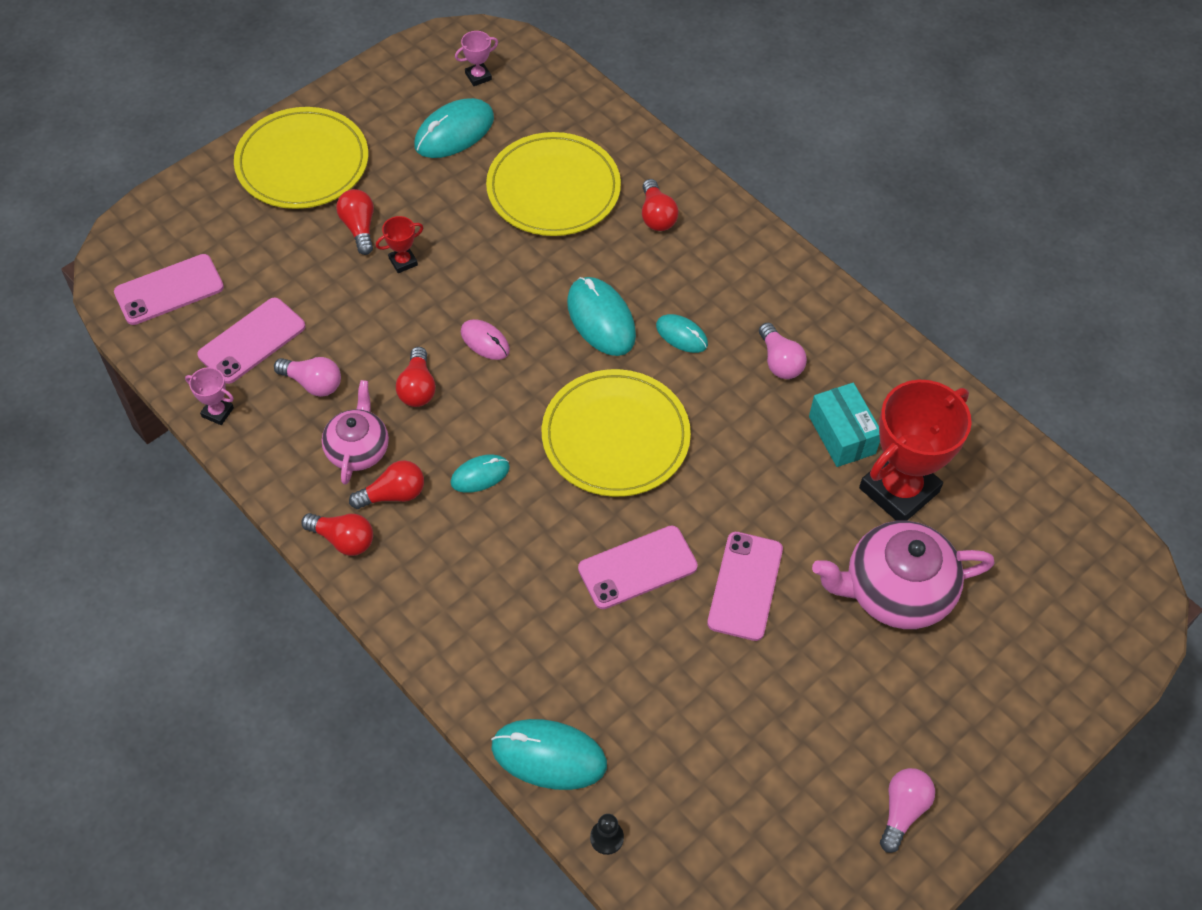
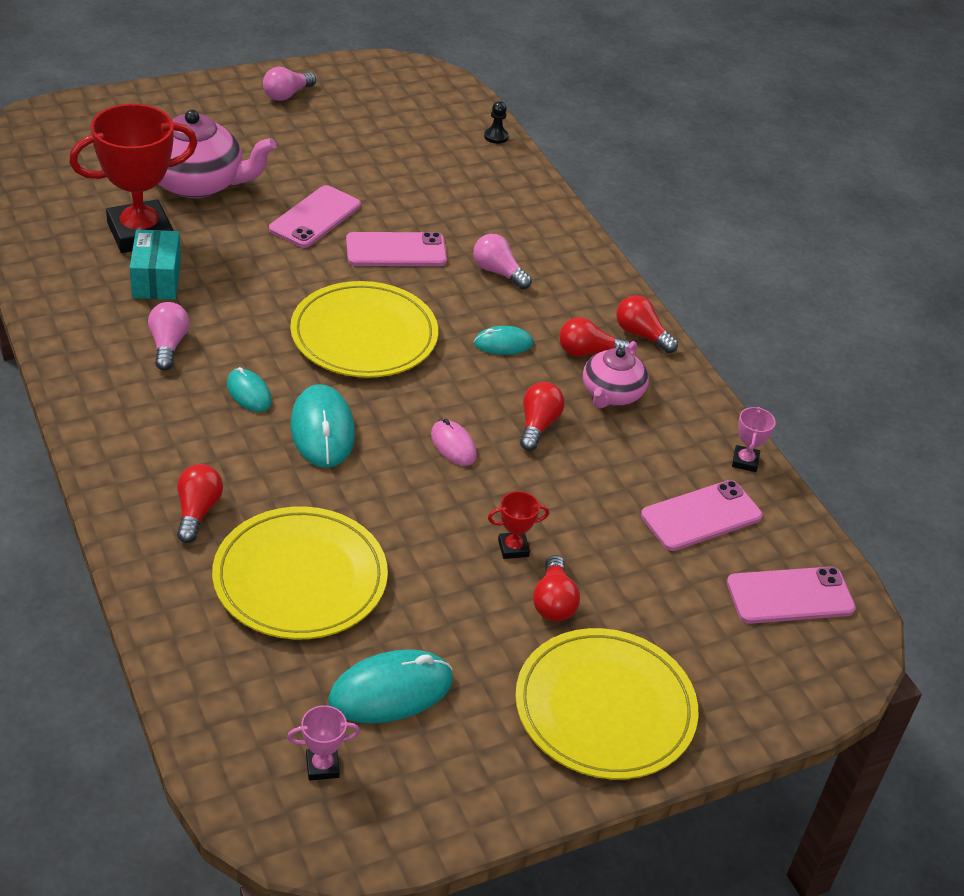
camera: 165 degrees left, 15 degrees down
pink trophy [185,367,234,425] -> pink trophy turned 60 degrees clockwise [732,407,776,472]
pink light bulb [274,357,341,397] -> pink light bulb moved to [473,234,532,289]
turquoise mouse [491,719,607,790] -> none

